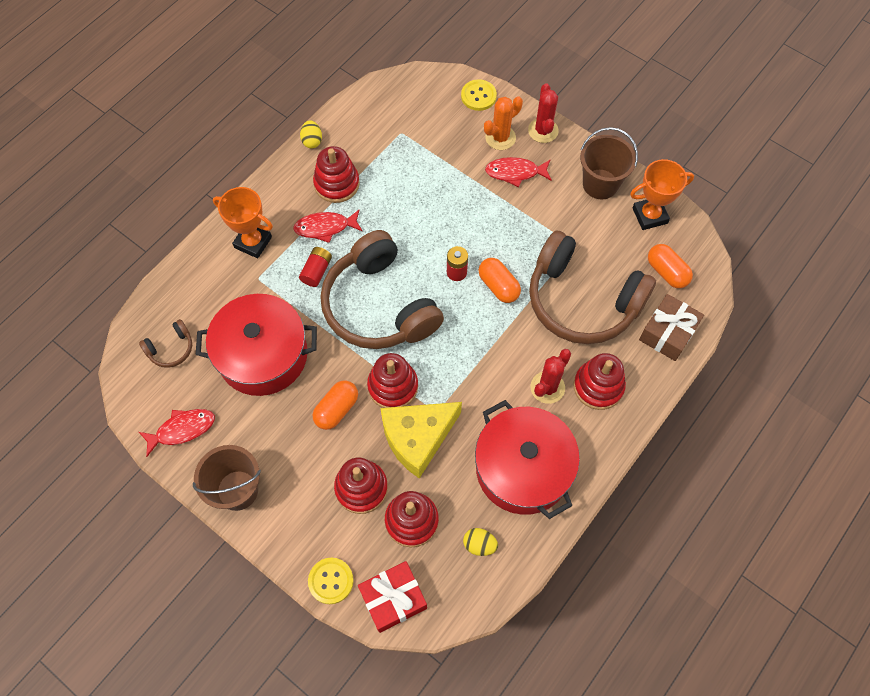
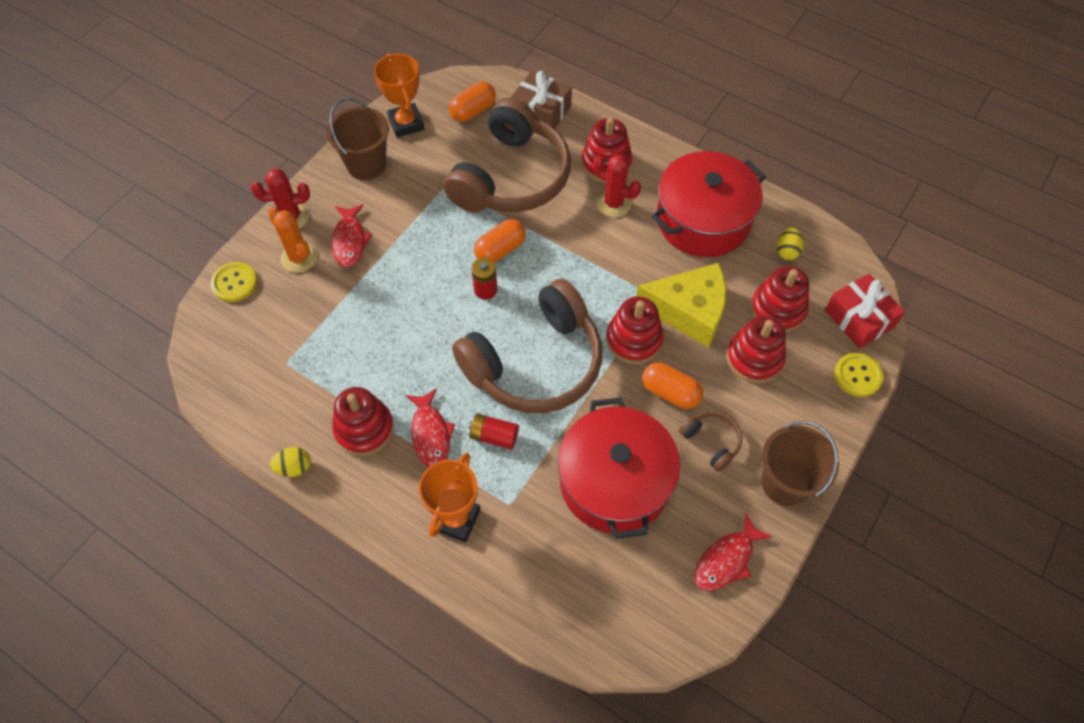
camera: 95 degrees left, 5 degrees down
brown headphones [139,319,192,368] -> brown headphones moved to [679,411,742,471]
red fish [139,409,215,457] -> red fish turned 105 degrees counterclockwise [694,513,772,591]
yellow cheese [380,402,462,479] -> yellow cheese turned 45 degrees counterclockwise [636,263,726,348]

